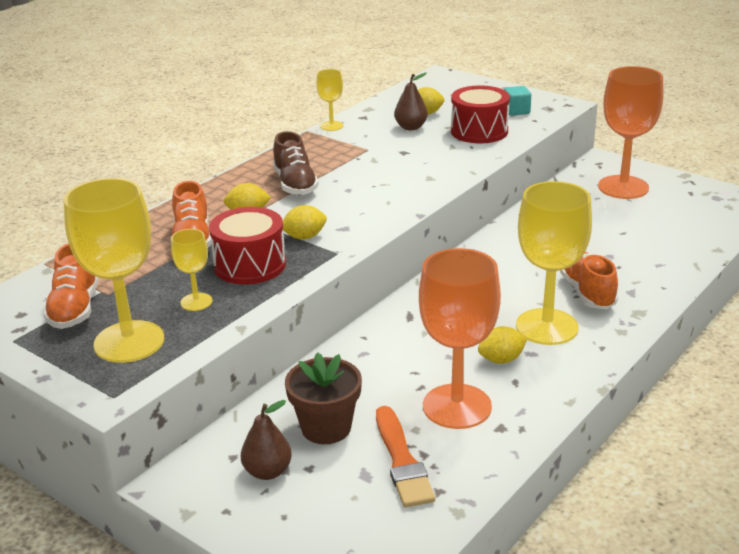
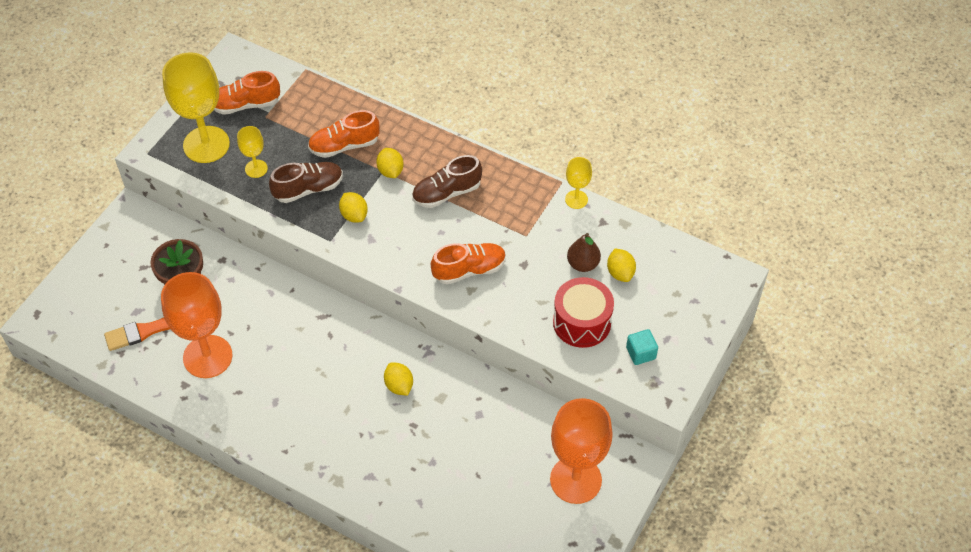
camera: 80 degrees right, 25 degrees up
red drum [209,207,286,284] -> brown shoe [269,162,343,203]
brown pear [241,400,292,480] -> none
yellow lemon [478,326,527,364] -> yellow lemon moved to [384,362,413,396]
yellow goblet [516,181,592,345] -> none
orange shoe [560,252,618,309] -> orange shoe moved to [431,243,506,284]

